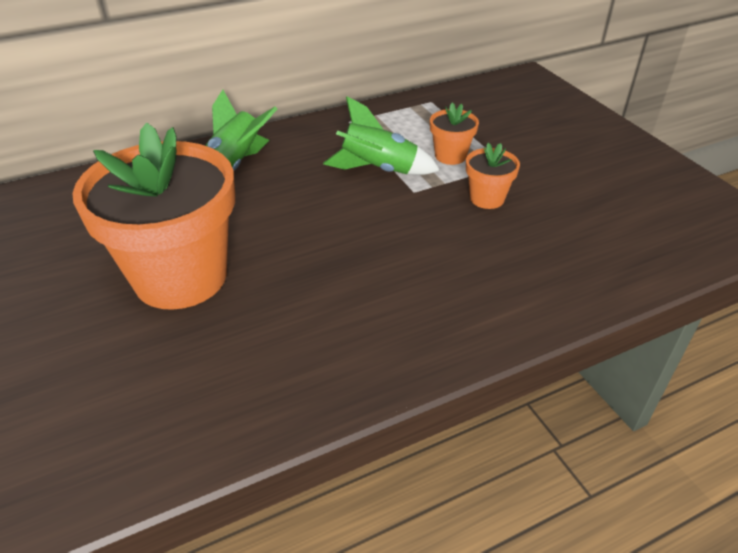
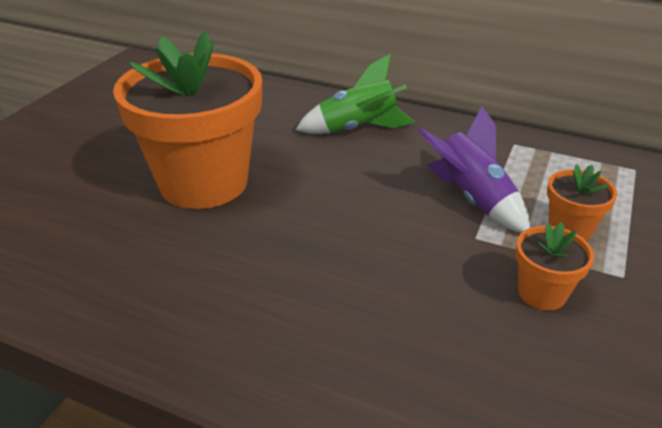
camera: 50 degrees right, 5 degrees down
green rocket [323,96,440,175] -> purple rocket [418,106,530,233]

